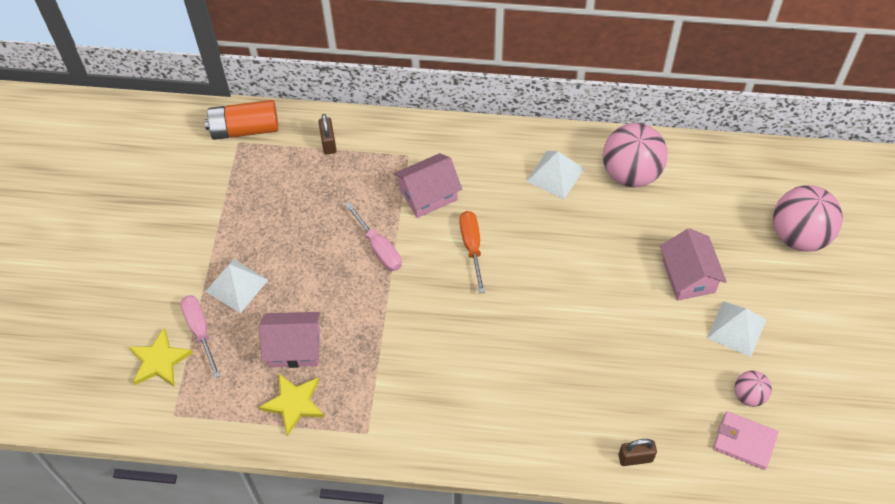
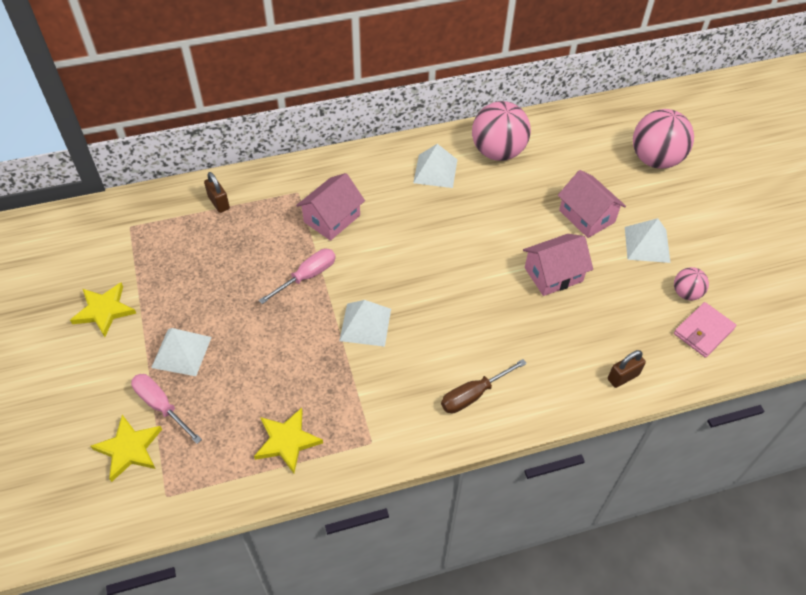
camera: 25 degrees left, 5 degrees down
orange battery [204,100,278,140] -> none
pink house [259,312,320,368] -> pink house moved to [523,234,593,296]
pink screwdriver [345,202,402,271] -> pink screwdriver turned 75 degrees counterclockwise [259,249,336,304]
orange screwdriver [459,211,485,293] -> none
pink wallet [713,411,778,470] -> pink wallet turned 45 degrees counterclockwise [674,302,736,357]
none -> yellow star [70,283,136,337]
none -> white pyramid [339,300,391,347]
none -> brown screwdriver [441,359,527,413]

